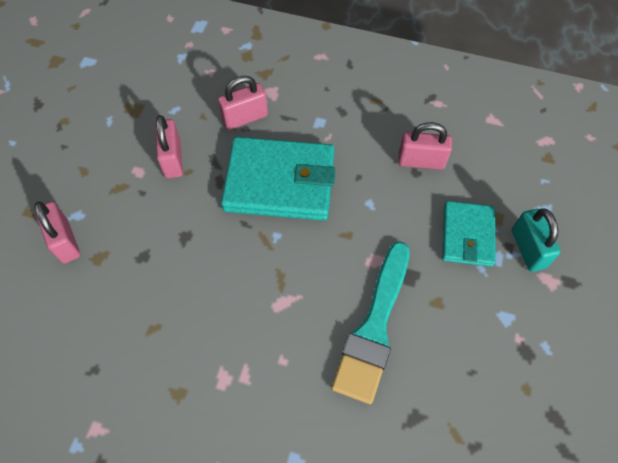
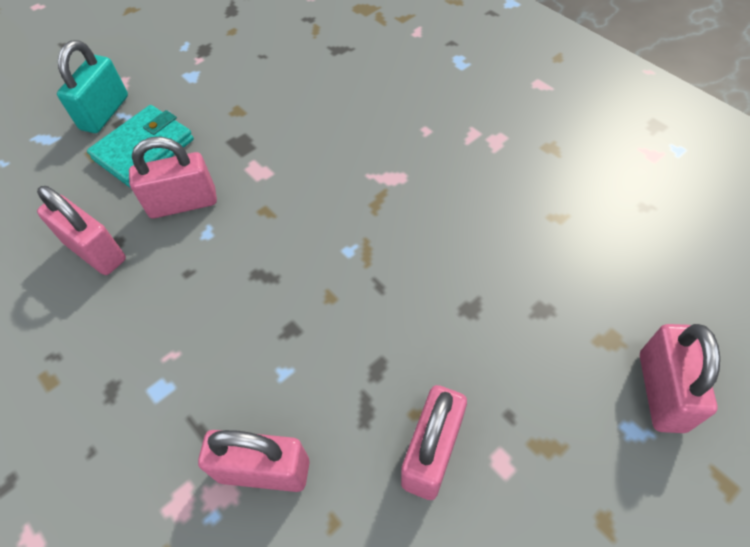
camera: 145 degrees left, 5 degrees down
turquoise wallet [221,137,336,221] -> none
turquoise brush [331,241,410,404] -> none
none -> pink padlock [129,137,217,218]

